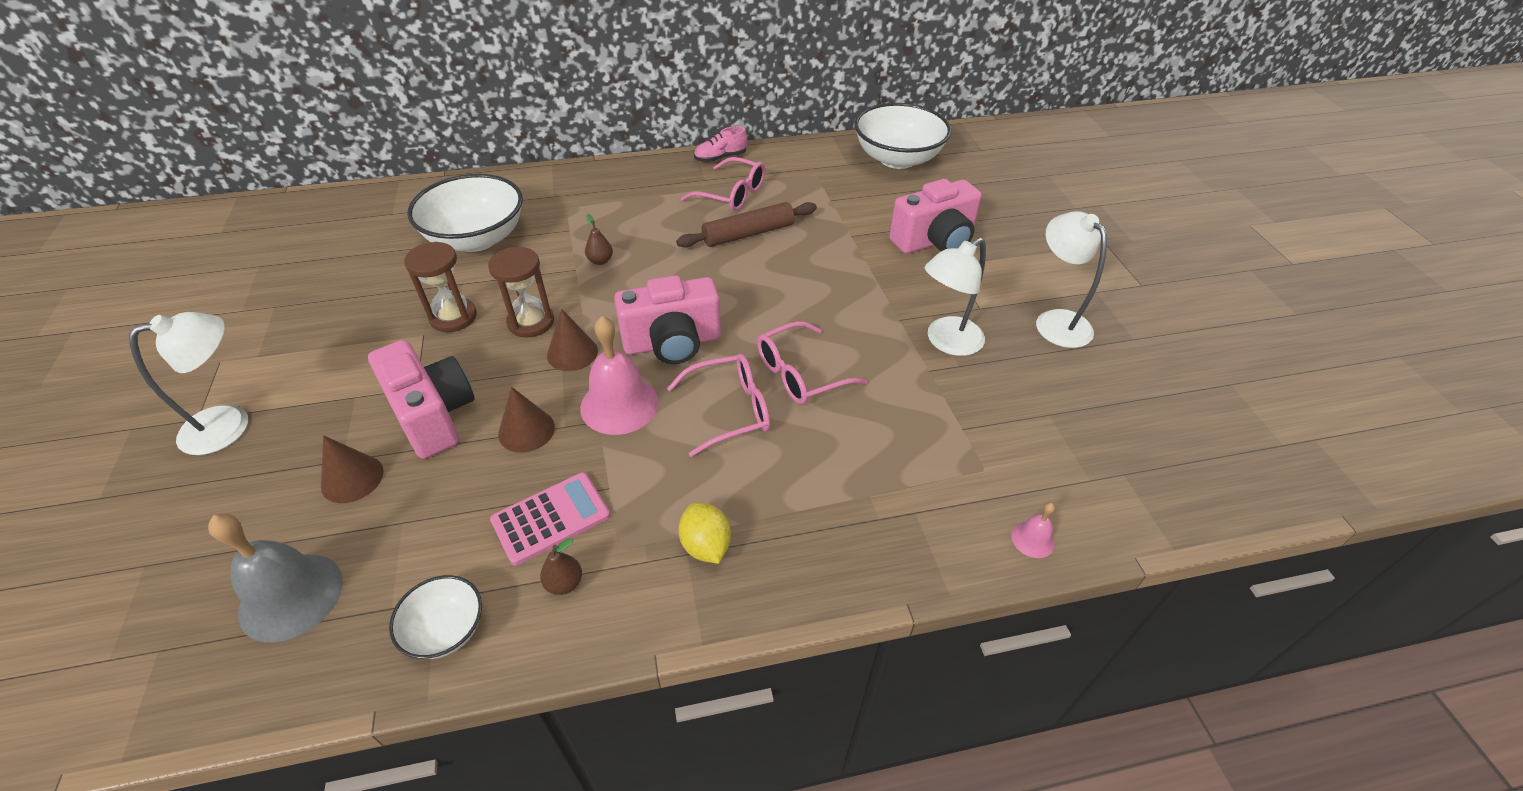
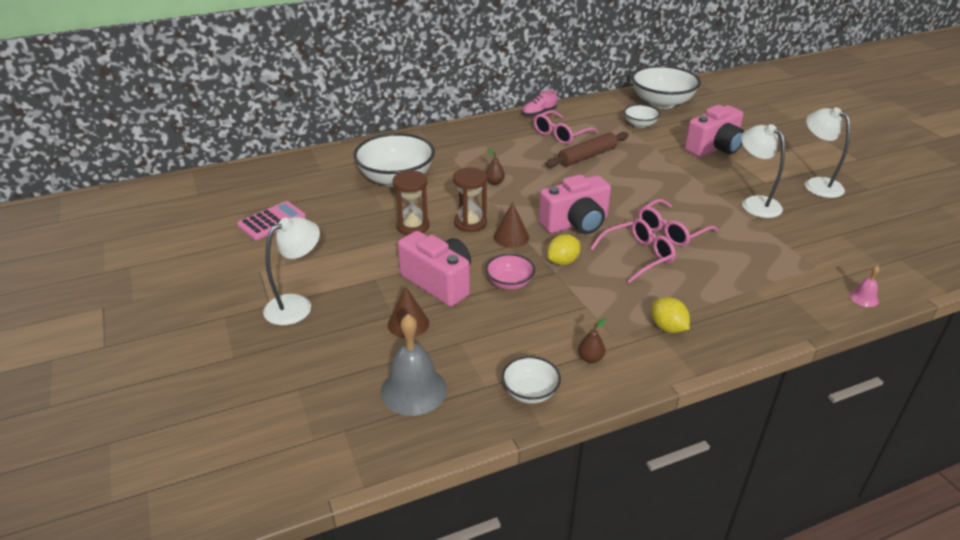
camera: 10 degrees left, 10 degrees down
pink calculator [490,472,610,566] -> pink calculator moved to [237,201,306,240]
brown cone [498,387,555,453] -> pink bowl [486,254,535,290]
pink bell [580,316,659,435] -> yellow lemon [547,234,581,265]
pink glasses [681,157,765,211] -> pink glasses turned 120 degrees clockwise [534,110,599,145]
white lamp [925,238,986,356] -> white lamp turned 105 degrees clockwise [741,124,785,218]
none -> white bowl [624,104,660,128]

